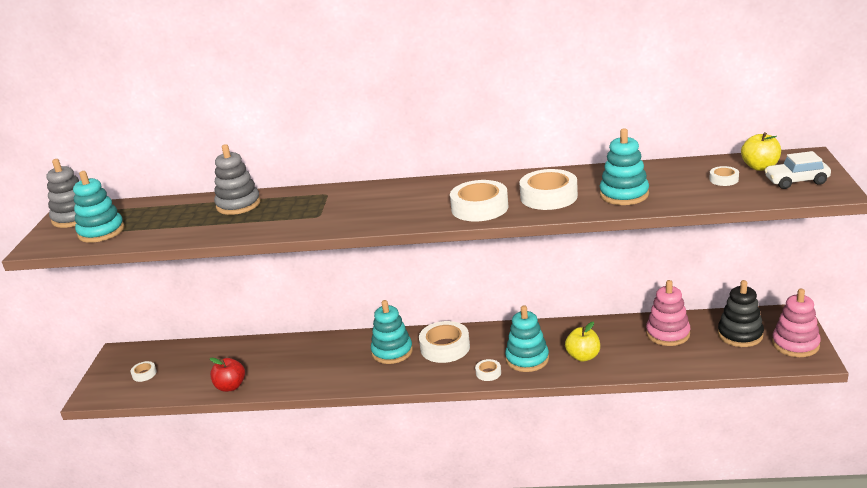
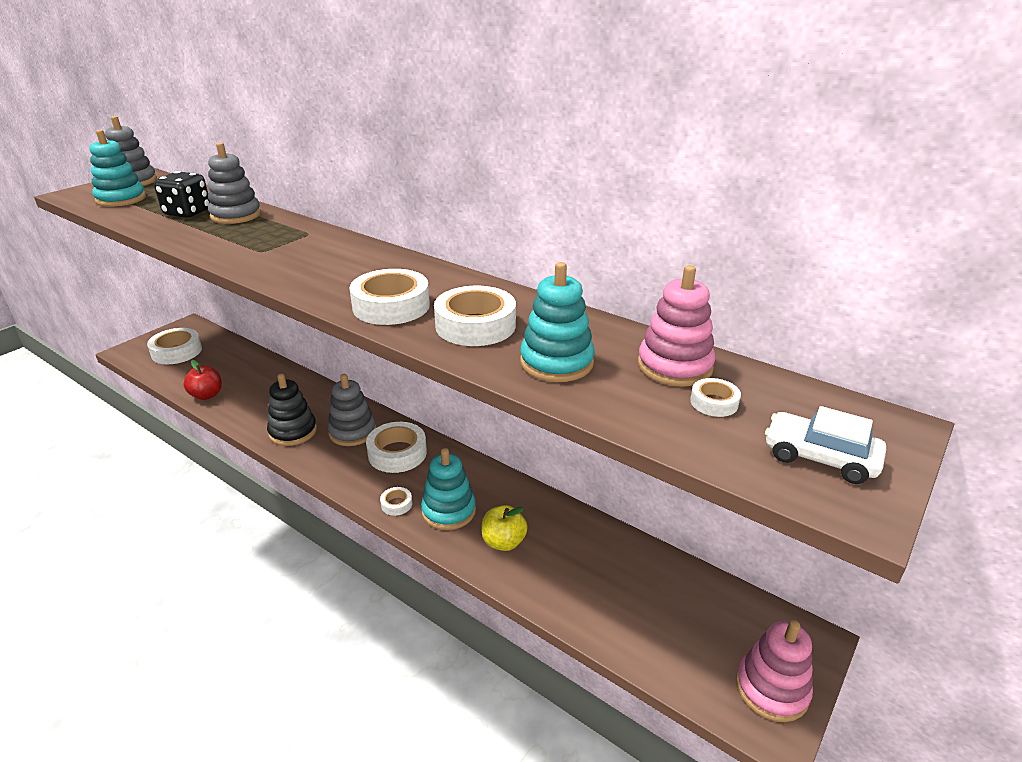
camera: 30 degrees right, 5 degrees up
white tape [131,361,157,382] -> white tape [147,328,202,364], size x2.06
turquoise stacking toy [371,300,413,364] -> grey stacking toy [327,374,376,446]
pink stacking toy [646,280,690,346] -> pink stacking toy moved to [638,265,716,387]
black stacking toy [718,280,764,347] -> black stacking toy moved to [267,374,317,446]
yellow apple [741,132,781,171] -> none
none -> black dice [154,171,210,218]

